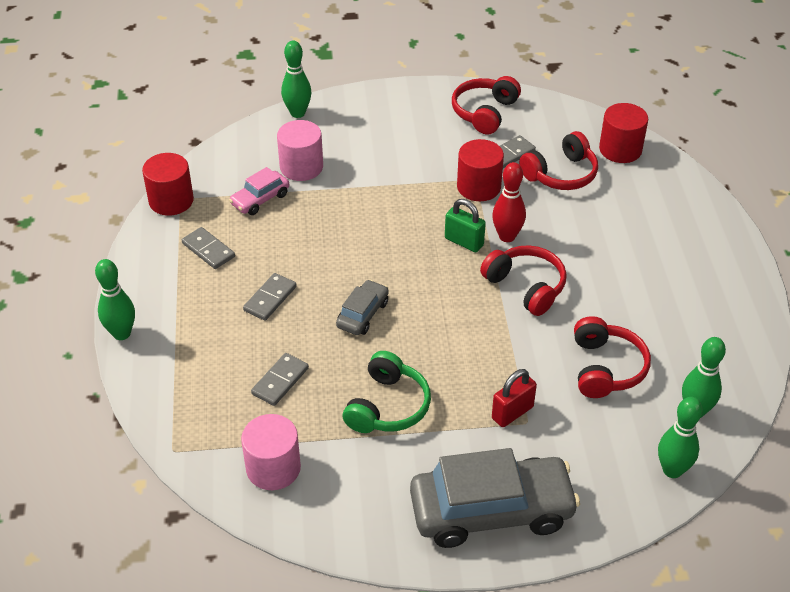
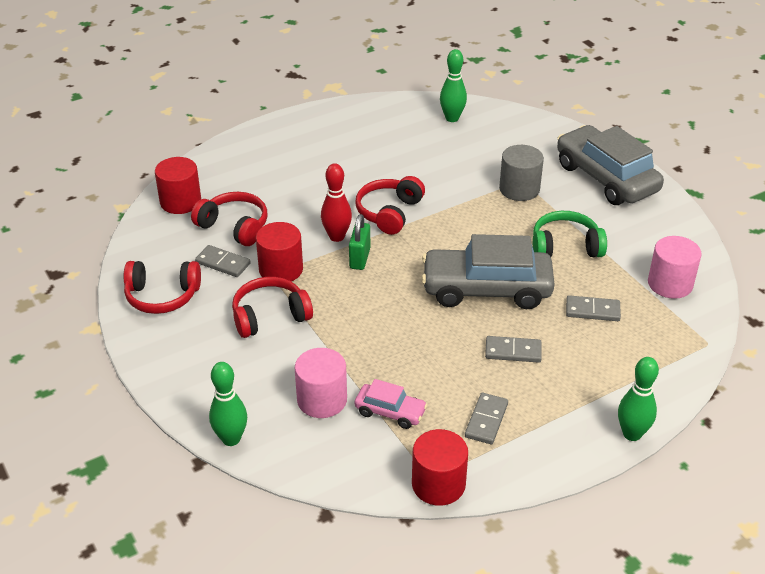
camera: 115 degrees left, 5 degrees down
grey car [336,280,389,335] -> grey car [422,234,555,309], size x2.07
red padlock [492,369,537,427] -> grey cylinder [499,145,544,201]
red headphones [574,316,651,398] -> red headphones moved to [232,277,313,338]
green bowling pin [658,397,703,478] -> none

